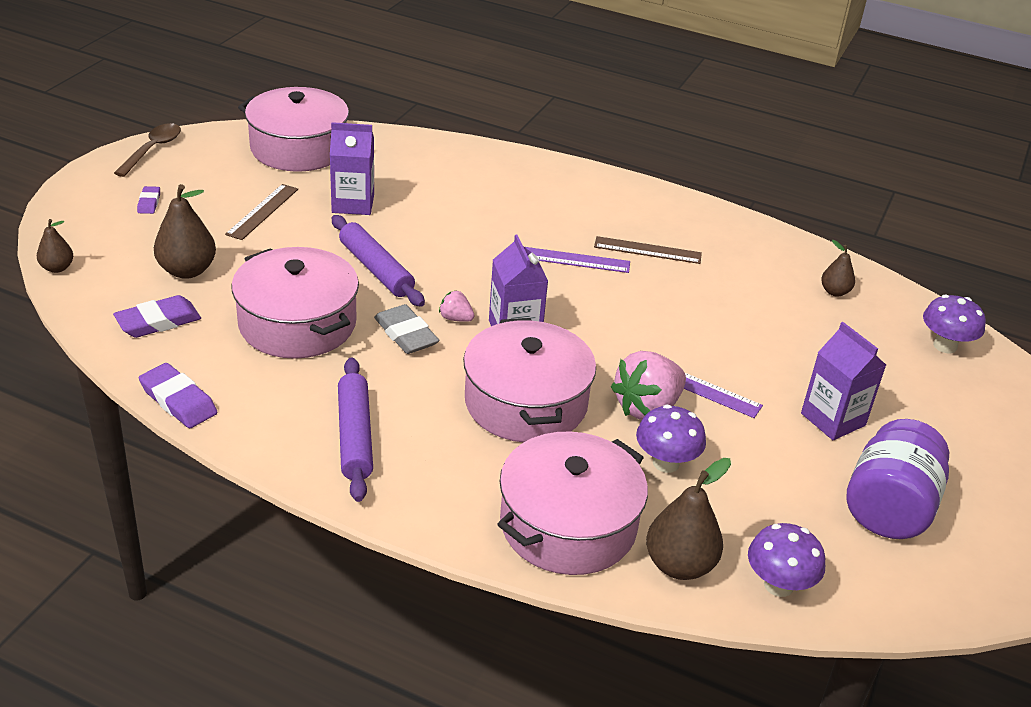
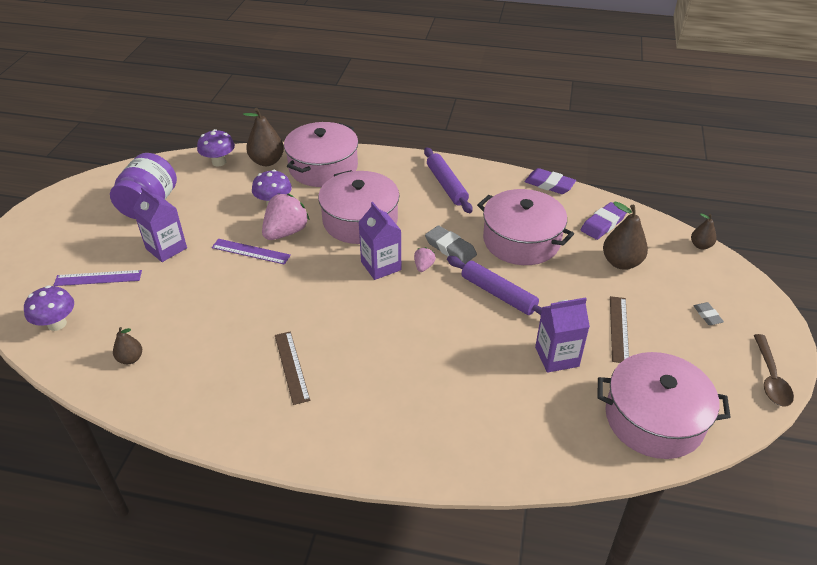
camera: 170 degrees right, 5 degrees up
purple eraser [137,186,160,214] -> grey eraser [693,302,724,325]
pink strawberry [439,291,475,322] -> pink strawberry turned 90 degrees counterclockwise [414,247,436,272]
purple ruler [525,247,630,273] -> purple ruler moved to [53,270,142,286]
brown ruler [594,236,702,264] -> brown ruler turned 75 degrees clockwise [275,331,310,405]

